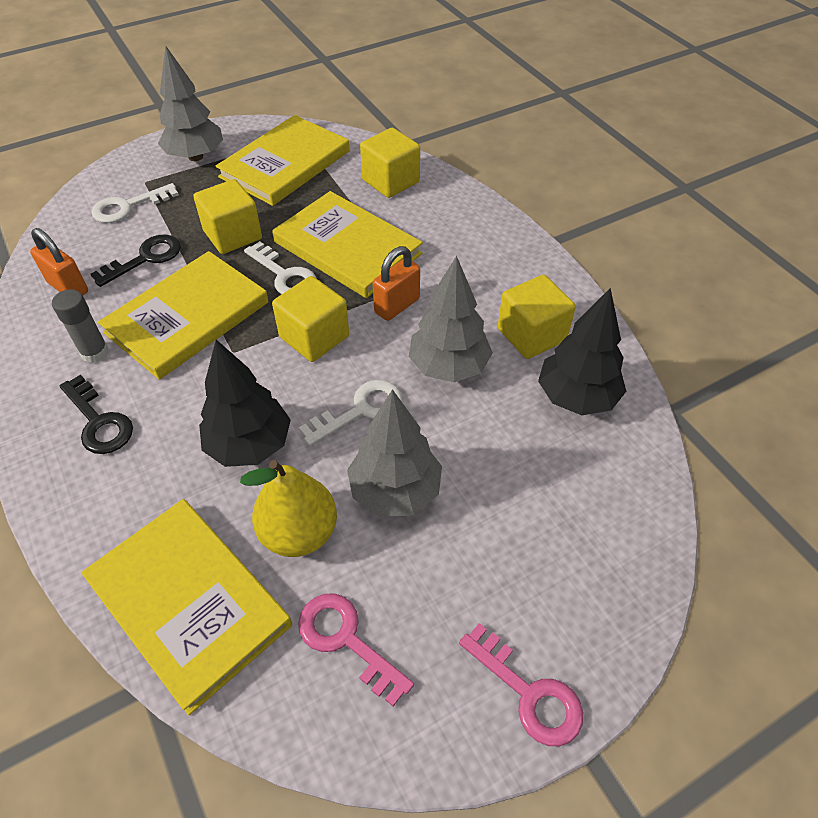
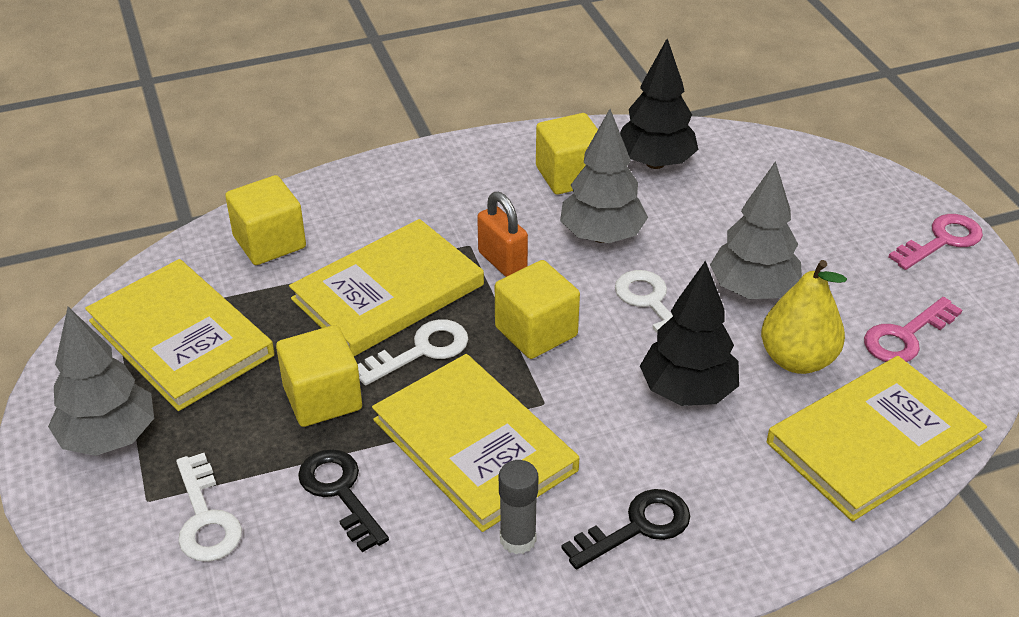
camera: 80 degrees left, 10 degrees down
orange padlock [30,228,88,295] -> none

